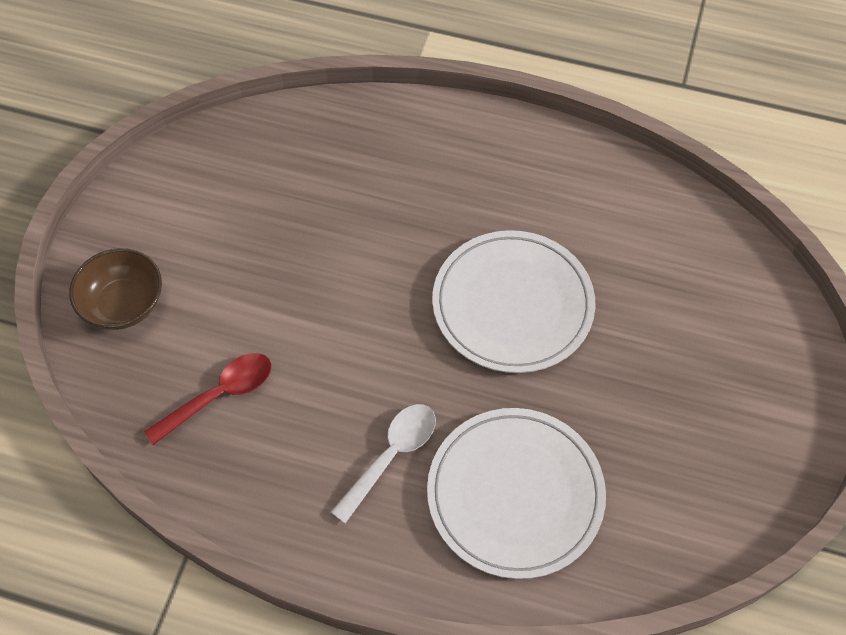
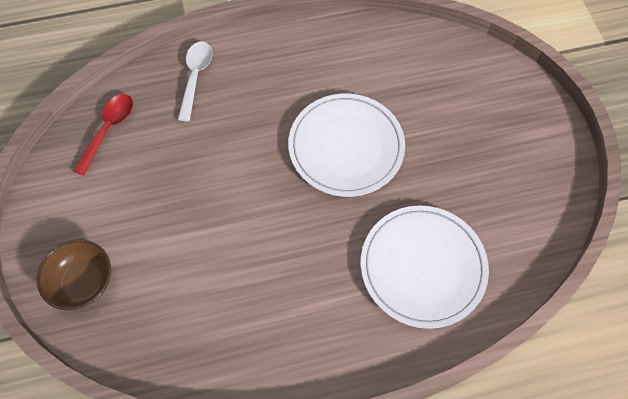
camera: 30 degrees left, 5 degrees up
red spoon [144,353,272,445] -> red spoon moved to [73,94,133,176]
white spoon [331,404,436,523] -> white spoon moved to [178,42,212,121]

